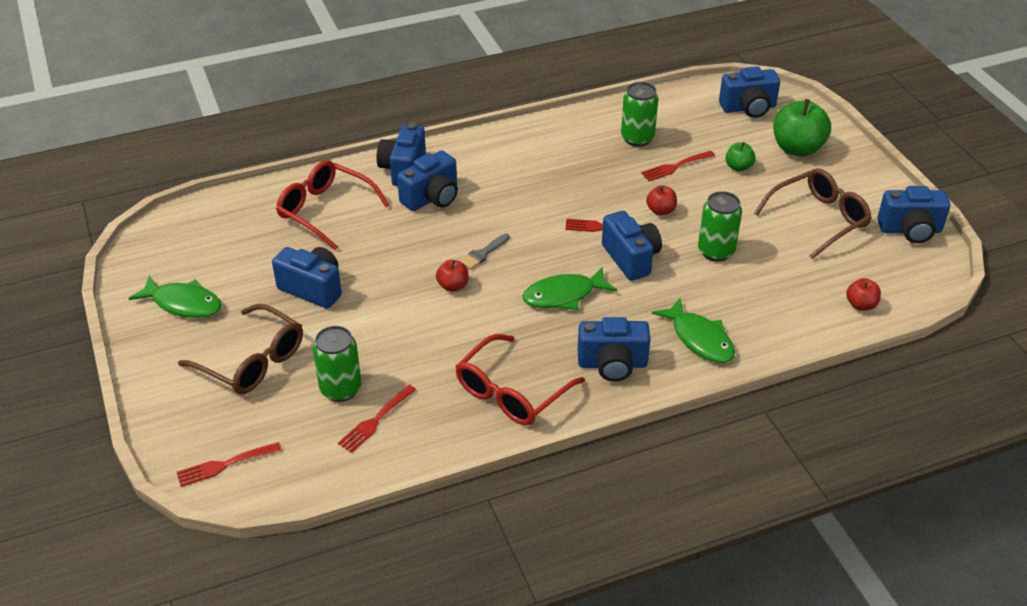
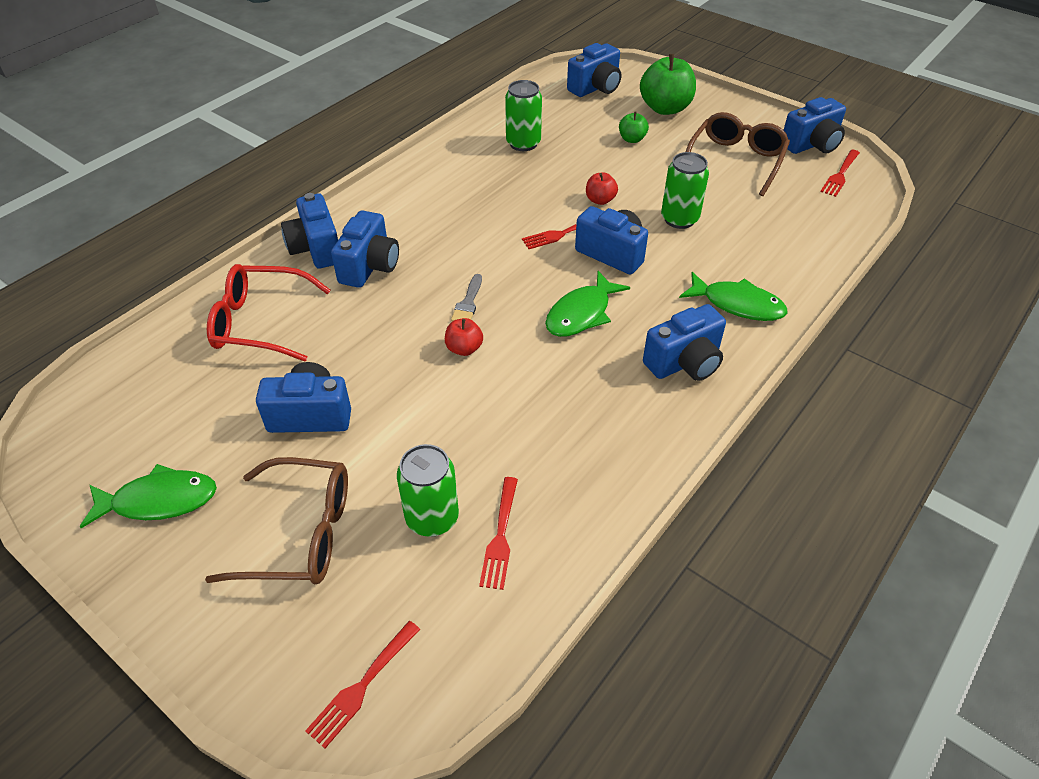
camera: 30 degrees left, 5 degrees up
red glasses [455,334,585,425] -> none
red fork [641,151,715,181] -> red fork moved to [820,150,860,197]
red apple [846,278,881,311] -> none

